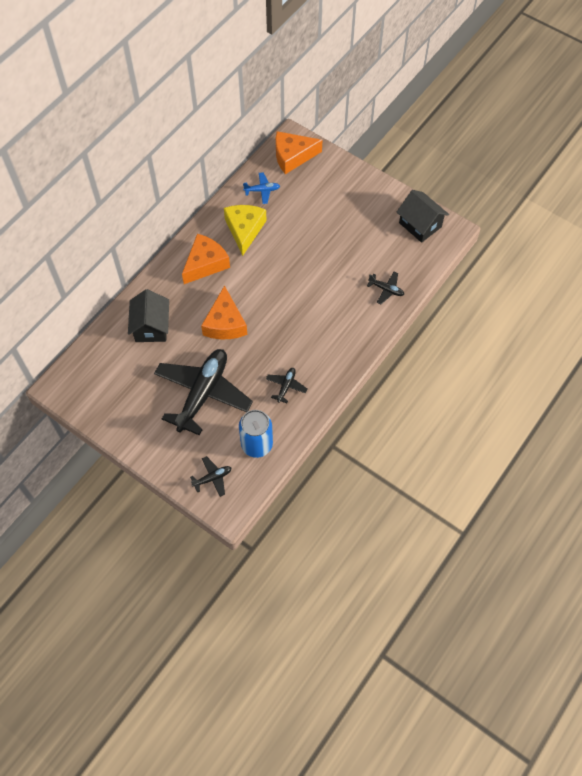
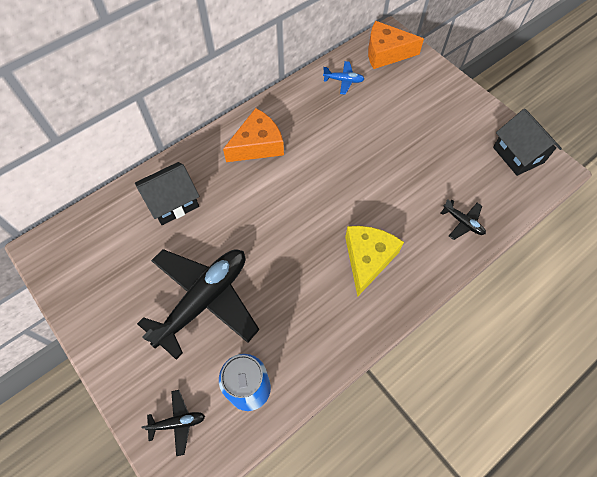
camera: 15 degrees right, 0 degrees up
black house [128,289,169,342] -> black house turned 45 degrees clockwise [135,162,200,225]
orange cheese [201,285,247,339] -> none
yellow cheese [224,205,267,256] -> yellow cheese moved to [345,226,404,296]
black plane [266,368,307,403] -> none

